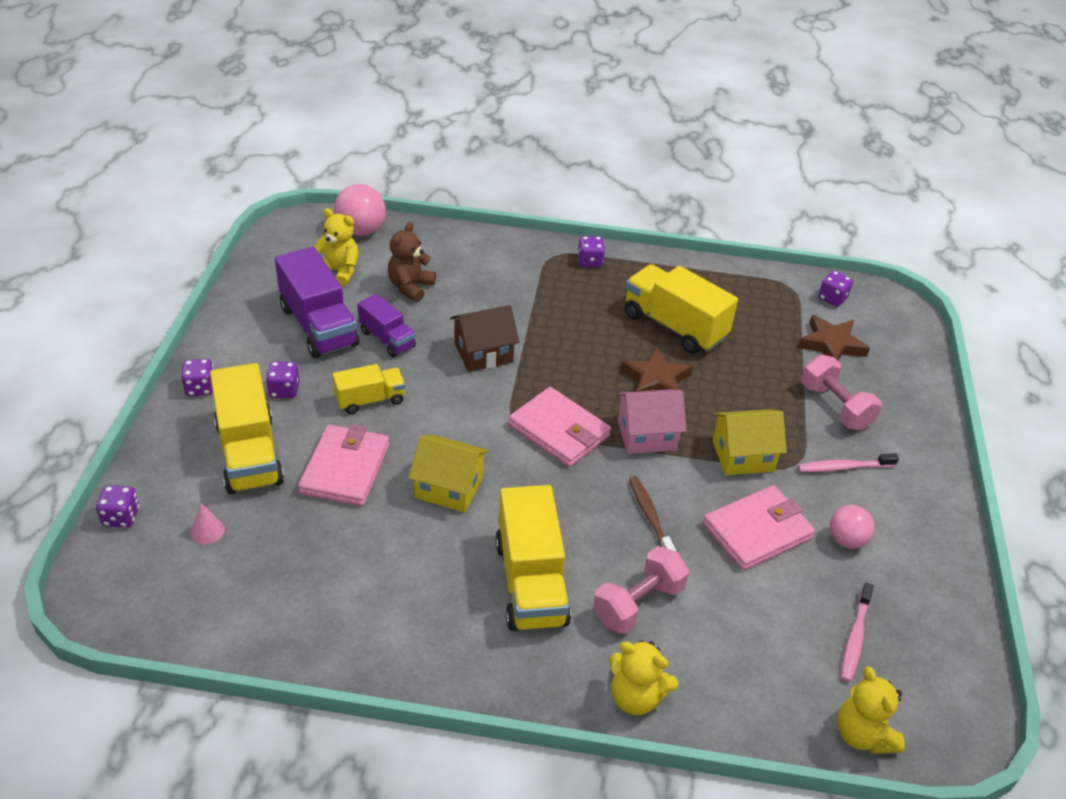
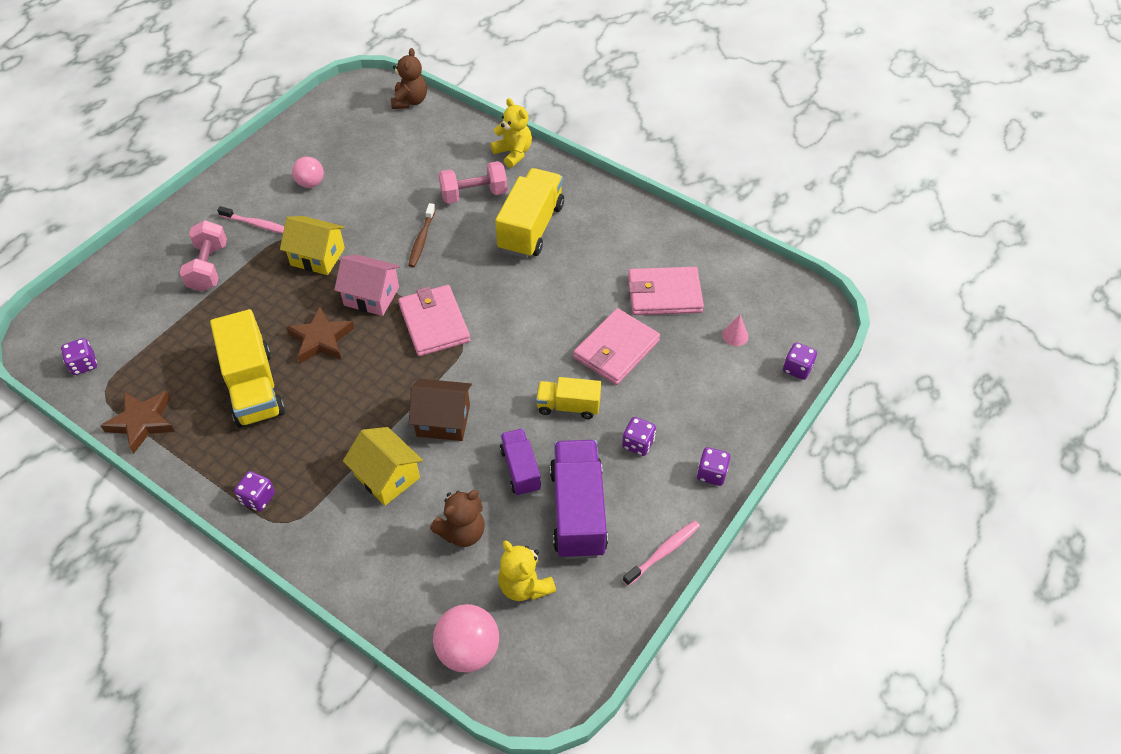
camera: 150 degrees left, 10 degrees up
yellow truck [210,363,284,494] -> none
yellow house [408,434,489,513] -> yellow house moved to [343,427,423,506]
pink wallet [703,485,815,571] -> pink wallet moved to [628,267,704,315]
brown star [798,315,870,361] -> brown star moved to [100,391,175,453]
yellow teddy bear [837,666,905,754] -> brown teddy bear [391,48,427,109]
pink toothbrush [841,583,874,682] -> pink toothbrush moved to [623,520,700,586]

